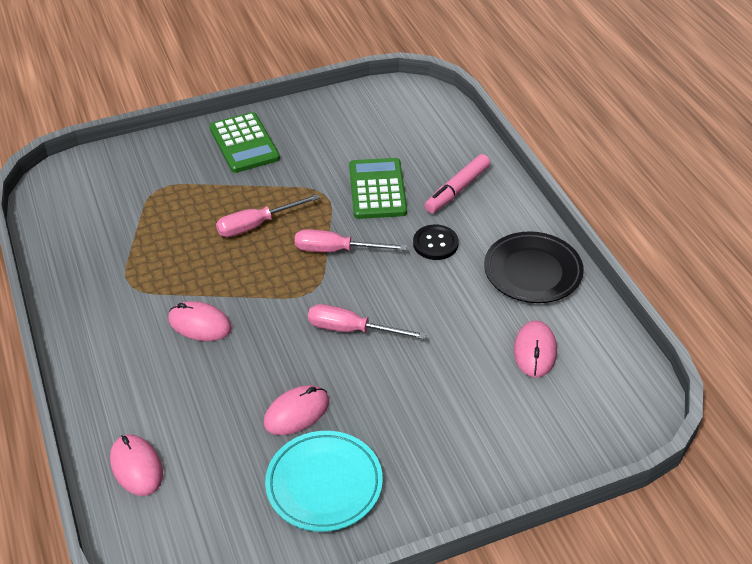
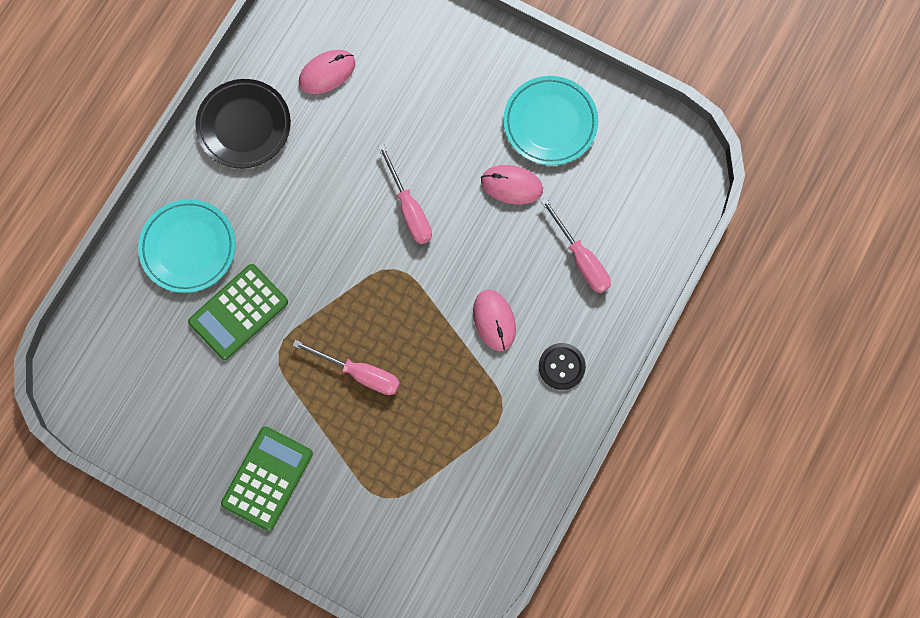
camera: 130 degrees left, 30 degrees up
pink mouse [110,434,163,496] -> none
pink screwdriver [295,229,407,252] -> pink screwdriver moved to [541,198,611,293]
black button [413,225,459,260] -> black button moved to [539,343,586,390]
pink marker [425,154,490,213] -> turquoise plate [138,199,236,293]

